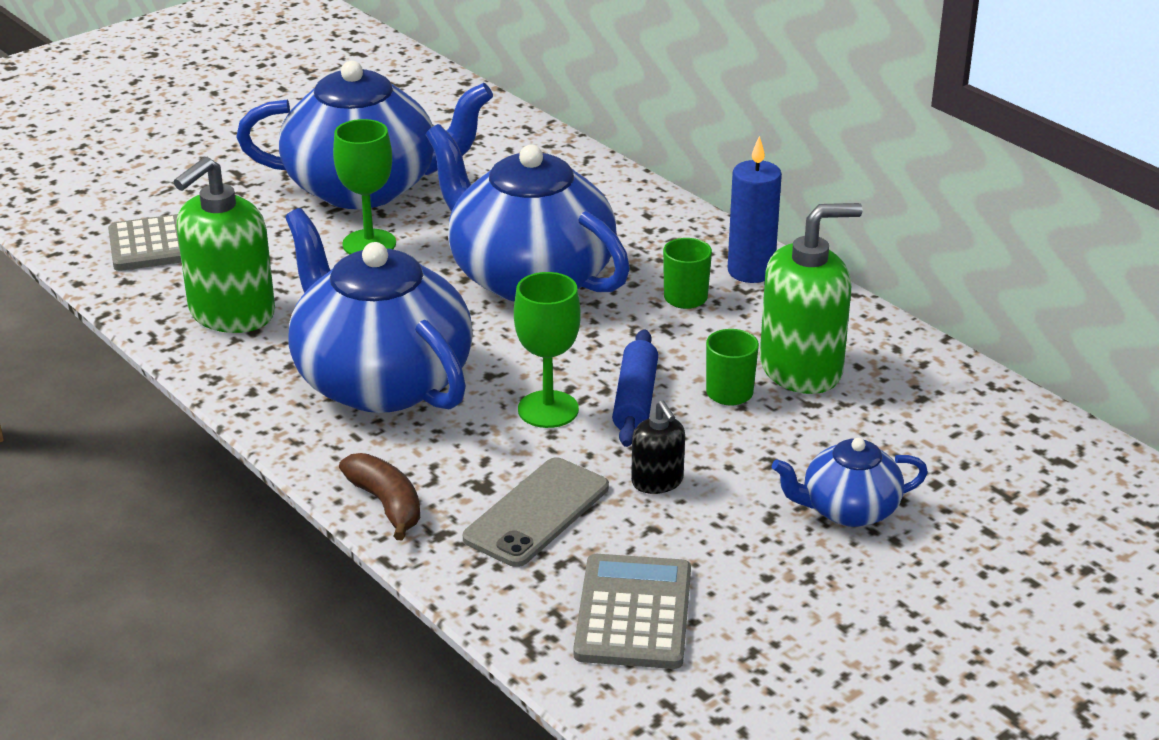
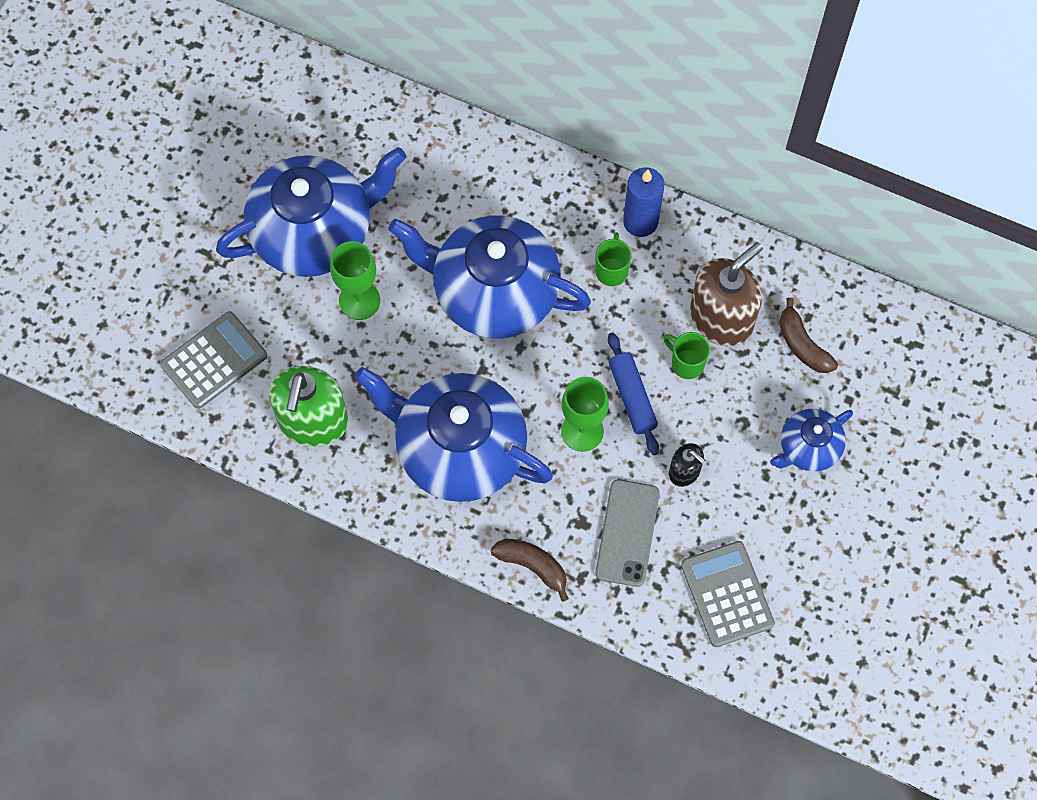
camera: 25 degrees left, 35 degrees up
green soap dispenser [760,203,862,394] -> brown soap dispenser [690,242,763,347]
none -> brown banana [779,297,838,373]

